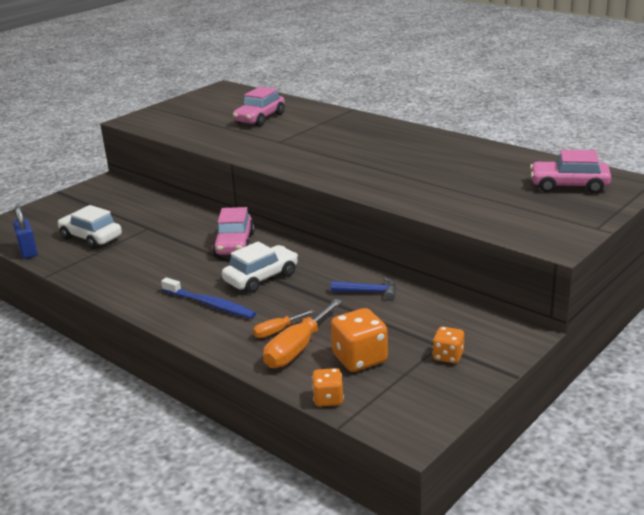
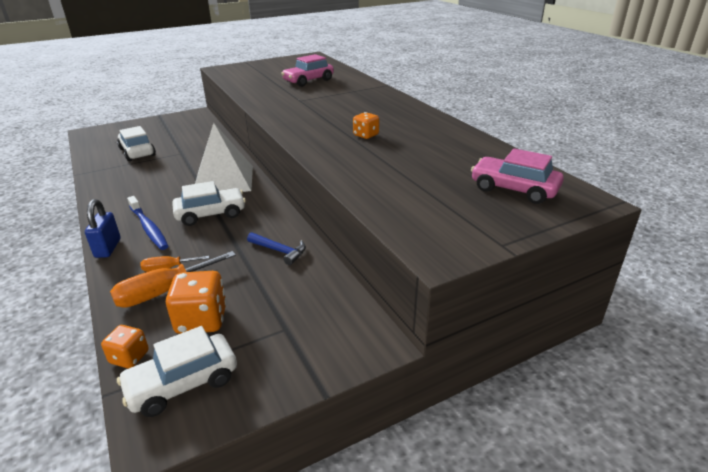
camera: 20 degrees right, 5 degrees up
blue padlock [13,206,38,259] -> blue padlock moved to [85,199,121,258]
pink car [213,207,255,256] -> white pyramid [195,123,253,192]
orange dice [432,327,464,363] -> orange dice moved to [353,112,379,139]
none -> white car [117,326,237,417]

